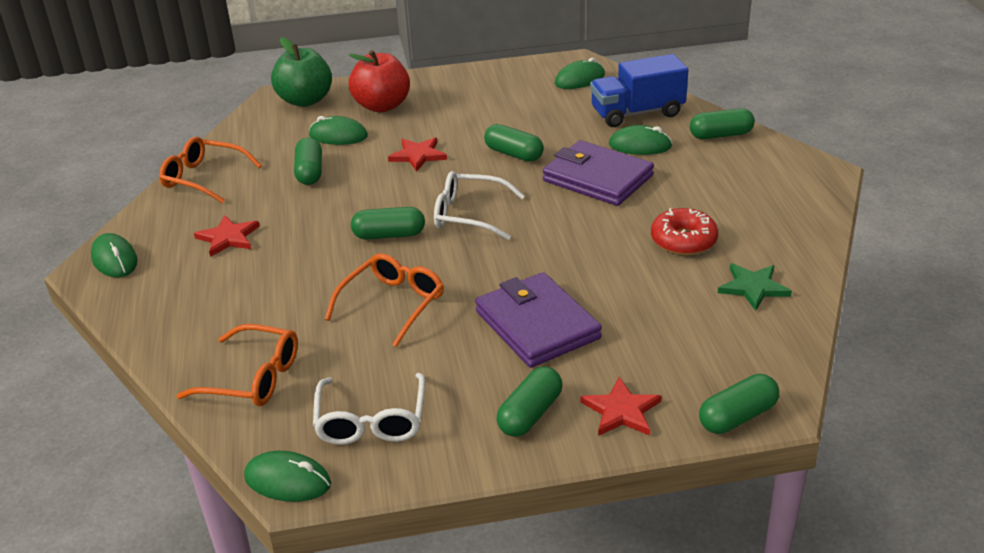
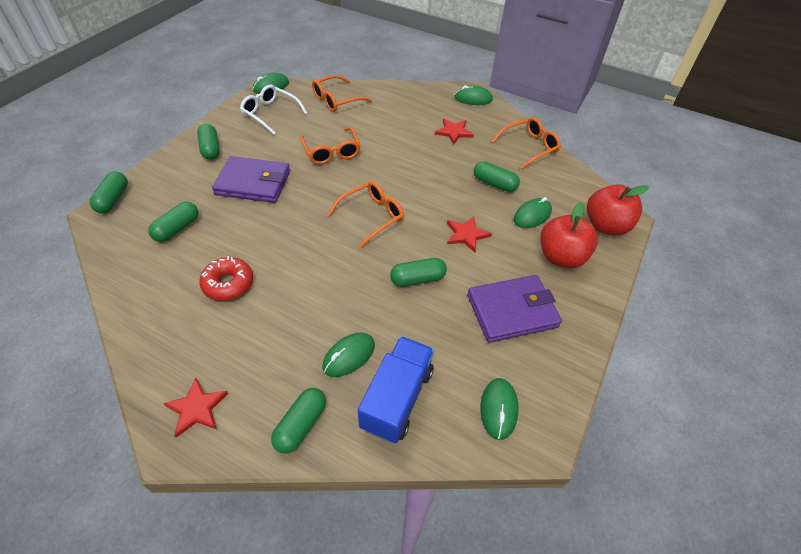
camera: 125 degrees right, 15 degrees up
green apple [271,37,332,107] -> red apple [587,184,649,236]
green capsule [351,207,425,239] -> green capsule moved to [148,202,198,242]
white glasses [434,171,525,240] -> orange glasses [327,181,404,248]
purple wallet [543,140,654,206] -> purple wallet moved to [467,275,562,343]
red star [580,377,662,436] -> red star moved to [163,378,228,438]
green star [718,263,792,311] -> none

